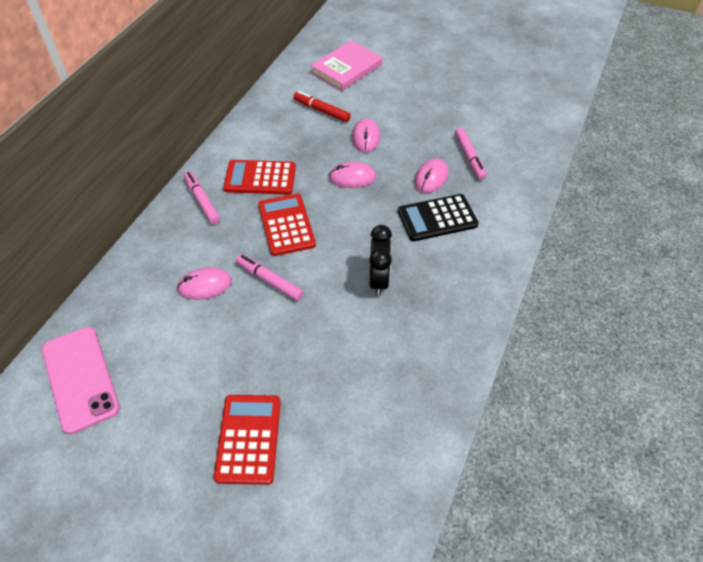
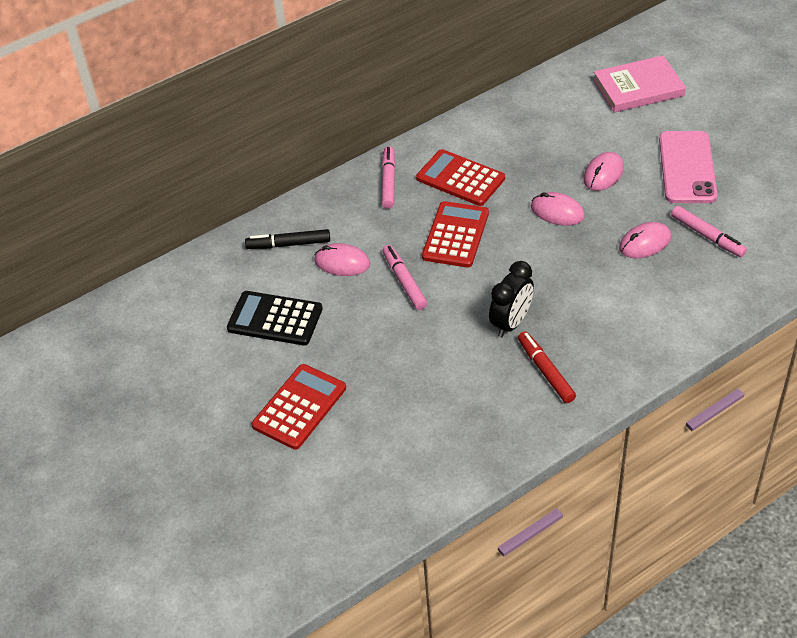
camera: 35 degrees right, 5 degrees down
pink phone [42,327,120,434] -> pink phone moved to [659,131,717,203]
red marker [293,91,351,122] -> red marker moved to [518,331,576,403]
black calculator [398,194,479,242] -> black calculator moved to [227,291,323,346]
pink marker [455,128,486,180] -> pink marker turned 60 degrees counterclockwise [671,206,747,257]
none -> black marker [245,229,330,249]

